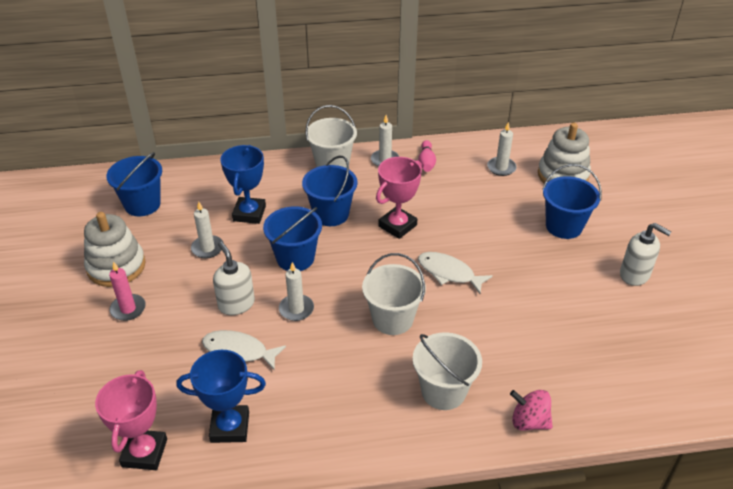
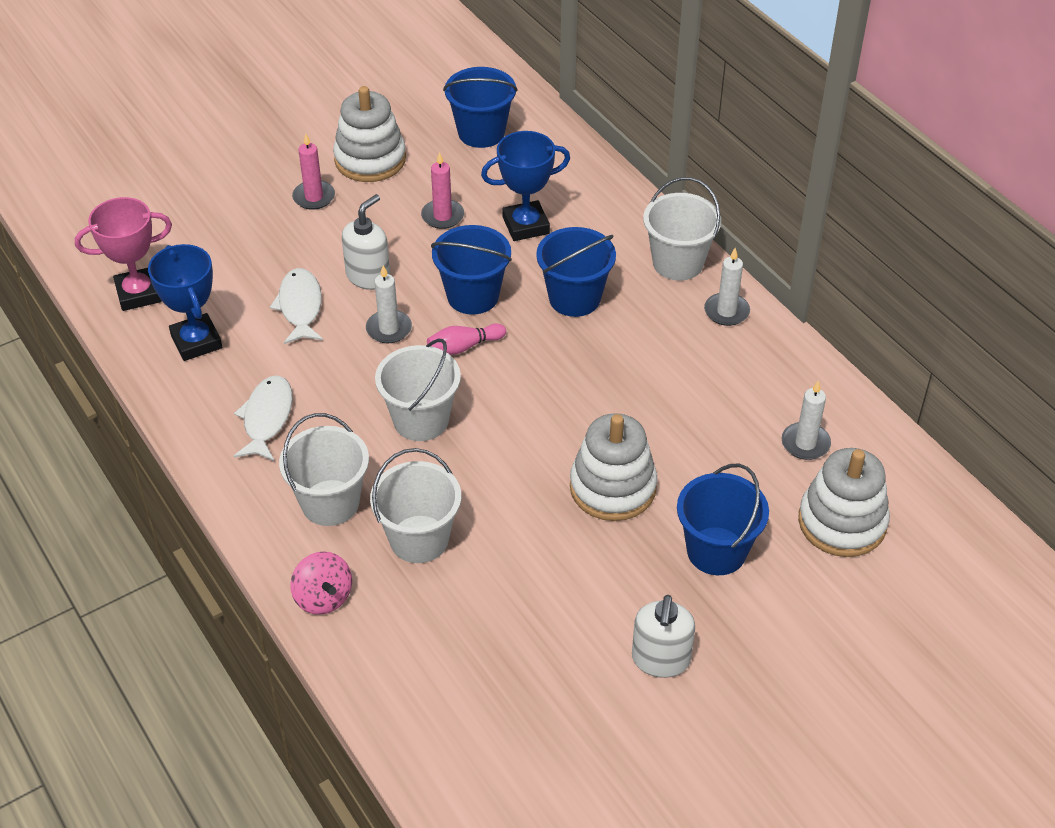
camera: 65 degrees right, 5 degrees up
white candle [191,202,224,258] -> pink candle [421,152,464,229]
pink trophy [376,157,422,239] -> none
pink bowling pin [418,140,436,172] -> pink bowling pin moved to [427,323,506,355]
white fish [418,252,493,294] -> white fish moved to [234,375,293,461]
pink spinning top [510,390,553,431] -> pink spinning top turned 150 degrees clockwise [290,551,352,615]
none -> white bucket [370,448,461,563]
none -> white stacking toy [570,413,657,521]

